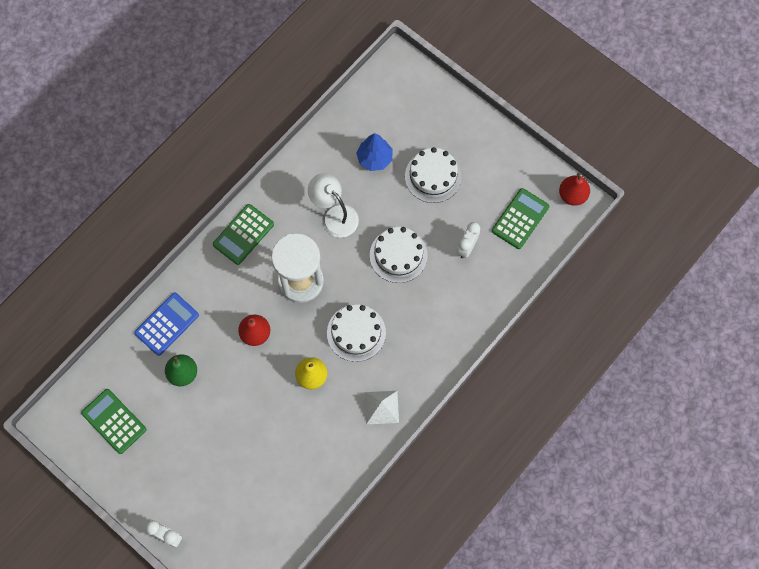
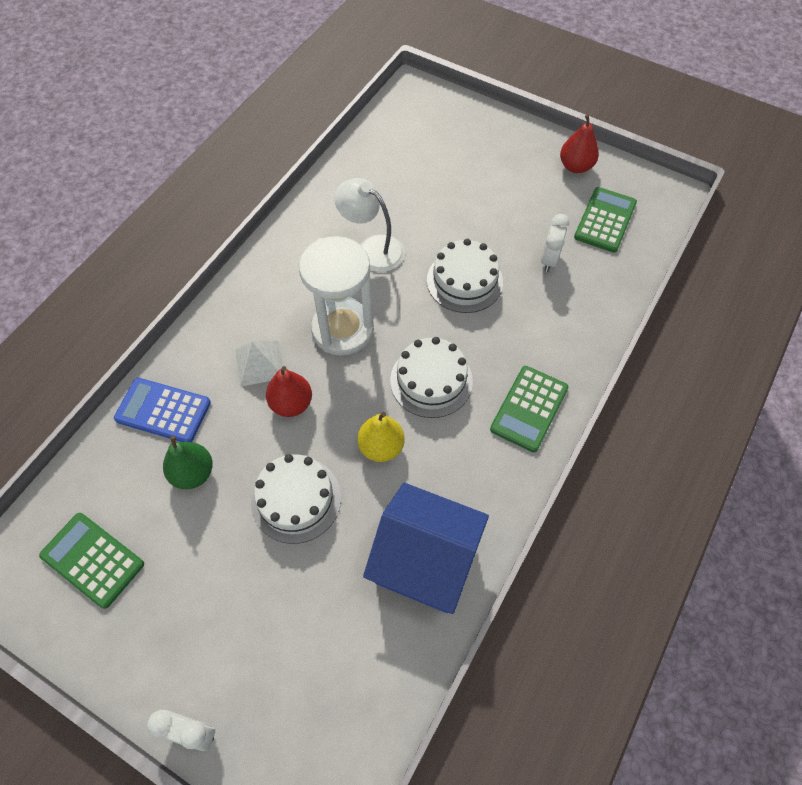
camera: 10 degrees left, 10 degrees down
blue calculator [134,293,199,356] -> blue calculator turned 105 degrees counterclockwise [114,378,211,442]
green calculator [213,204,274,265] -> green calculator moved to [490,366,568,452]
blue tree [356,133,393,171] -> none
white pyramid [365,391,399,424] -> white pyramid moved to [235,341,283,387]
white cake [405,147,462,203] -> white cake moved to [251,454,341,544]
red pear [559,173,590,206] -> red pear moved to [560,114,599,173]
none -> blue house [363,483,489,614]

